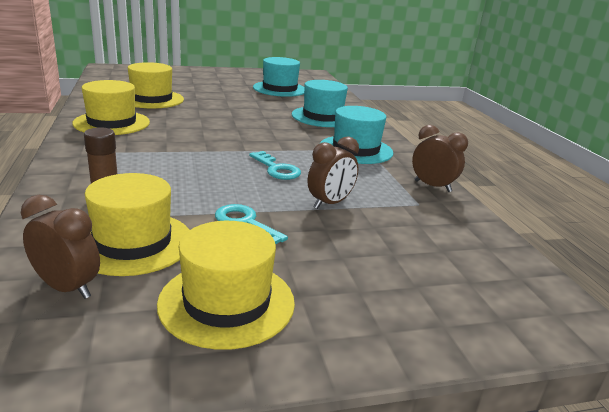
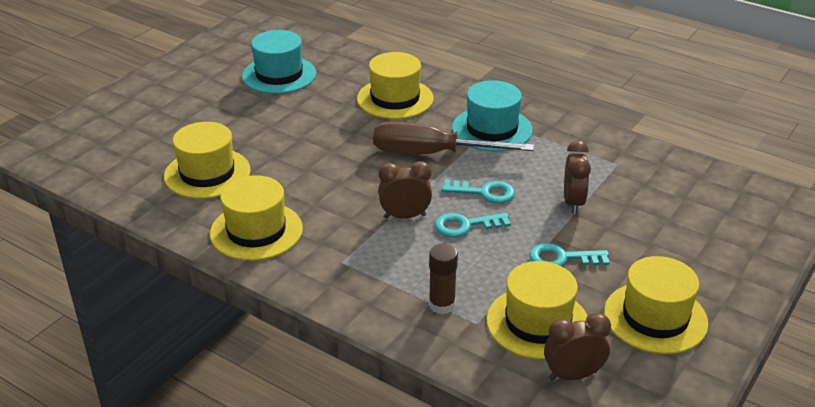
camera: 40 degrees left, 10 degrees up
turquoise hat [292,80,348,127] -> yellow hat [357,52,434,119]
brown clock [412,125,468,192] -> brown clock moved to [378,161,432,219]
none -> brown screwdriver [373,122,534,154]
none -> turquoise key [435,213,511,237]

